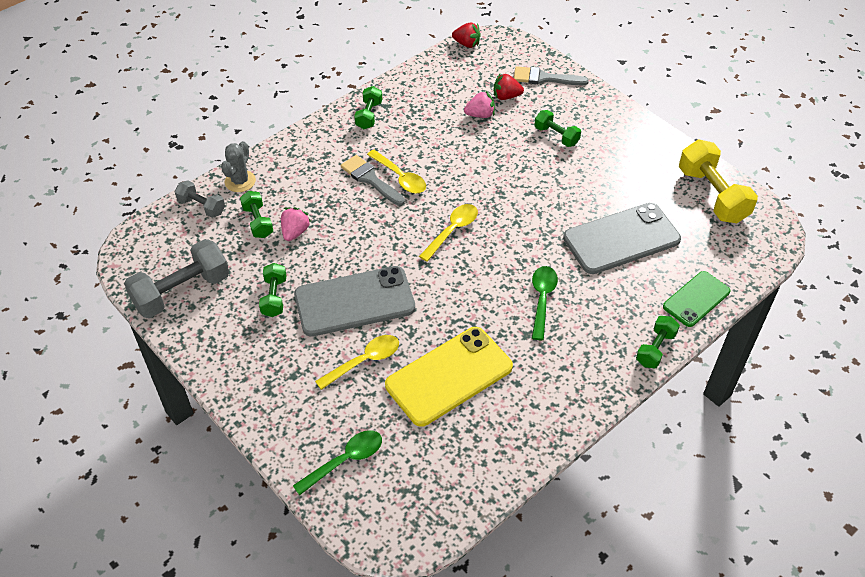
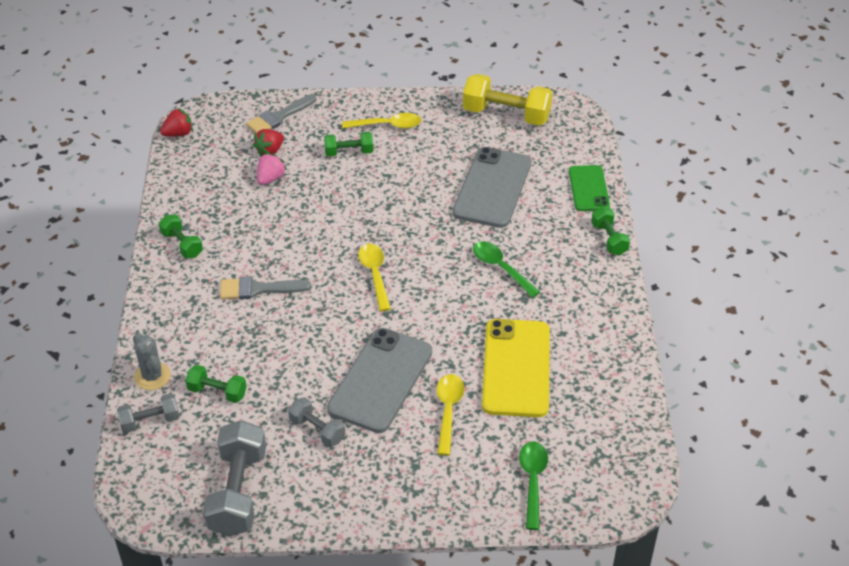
camera: 50 degrees left, 5 degrees down
green dumbbell [259,263,286,317] -> grey dumbbell [288,397,345,447]
pink strawberry [281,207,311,241] -> none
yellow spoon [367,150,426,194] -> yellow spoon moved to [342,113,421,129]

